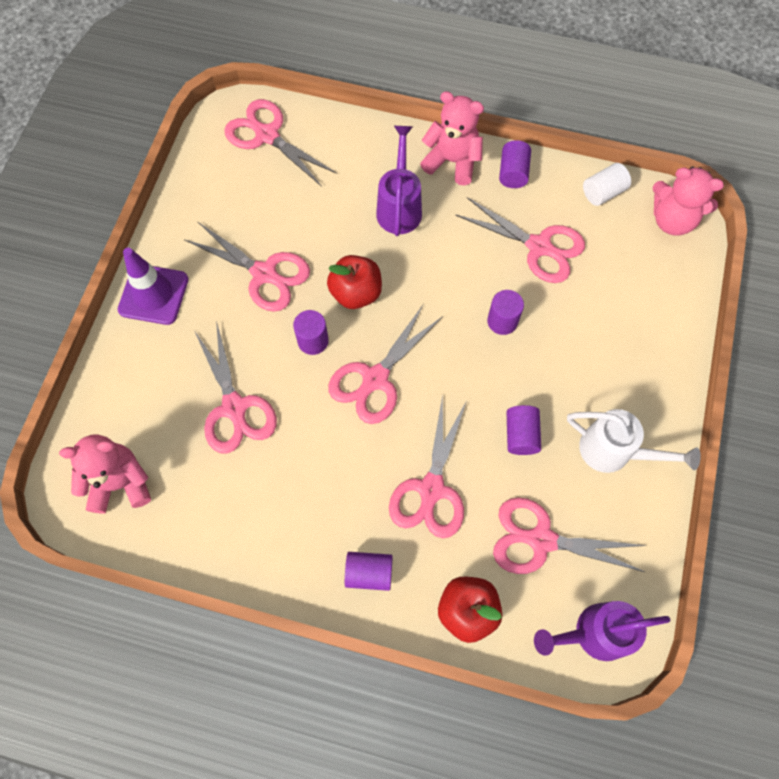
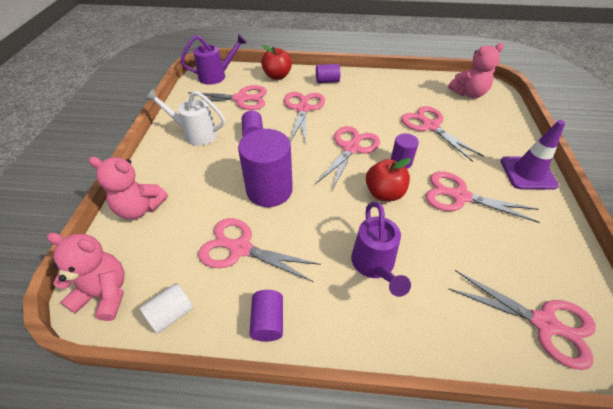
camera: 170 degrees right, 20 degrees down
pink teddy bear [420,91,484,185] -> pink teddy bear moved to [88,157,168,219]
purple cylinder [487,290,524,335] -> purple cylinder [238,129,293,207], size x1.97

